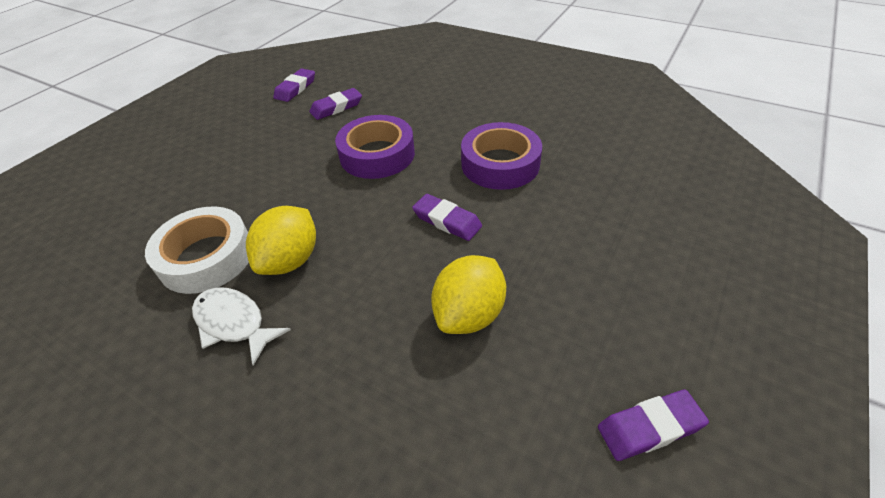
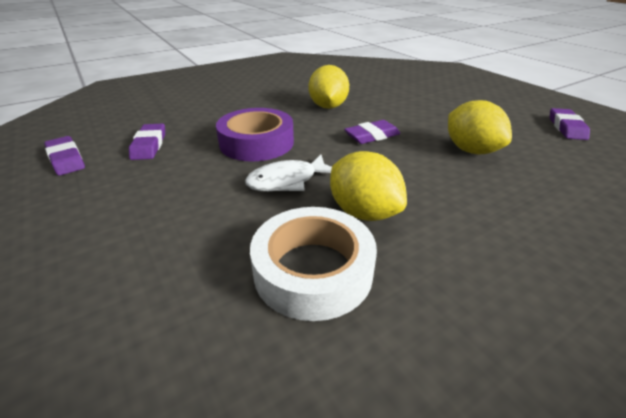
camera: 65 degrees left, 10 degrees down
white fish [192,288,291,366] -> white fish moved to [245,155,332,191]
purple tape [461,122,542,190] -> yellow lemon [309,65,349,109]

